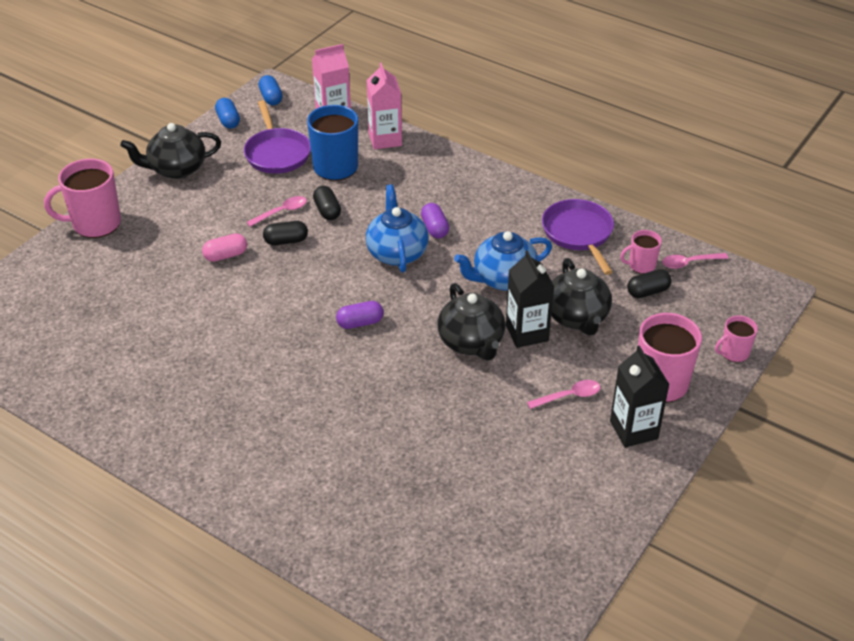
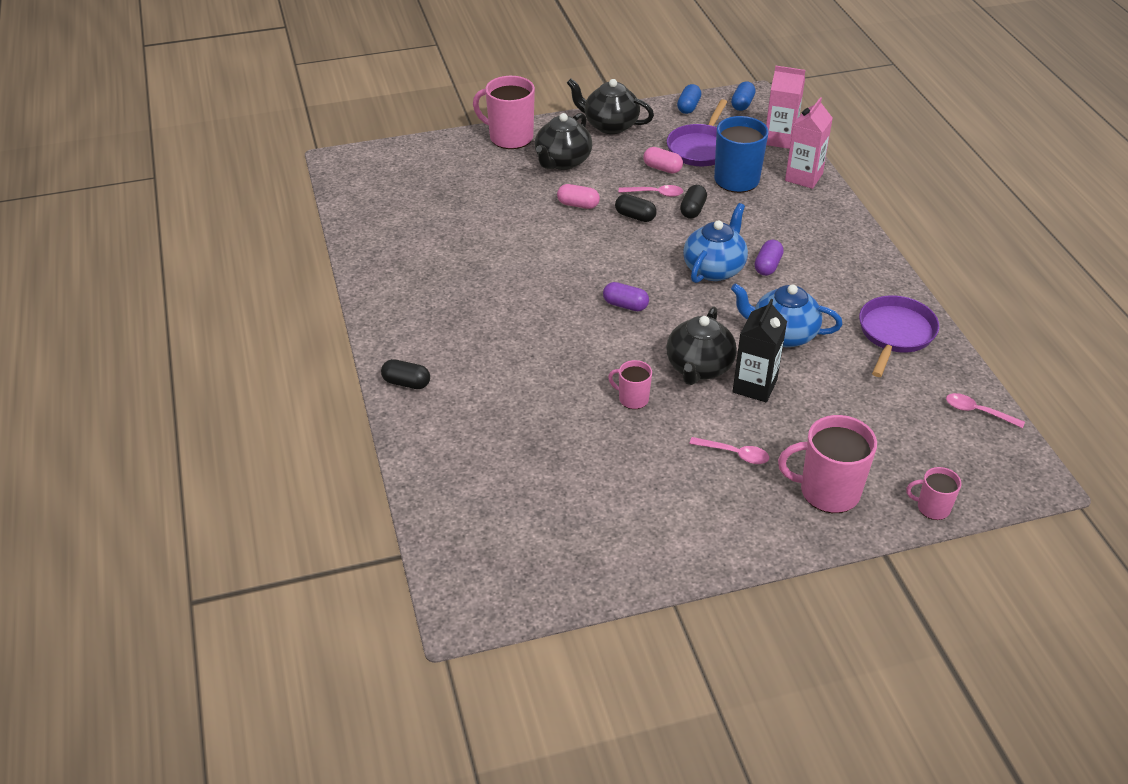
camera: 40 degrees right, 0 degrees up
black teapot [551,258,612,336] -> black teapot moved to [535,113,592,170]
black carton [610,345,670,447] -> none
pink mug [620,230,662,274] -> pink mug moved to [608,360,652,409]
black capsule [627,269,672,298] -> black capsule moved to [381,359,430,389]
none -> pink capsule [643,147,683,174]

